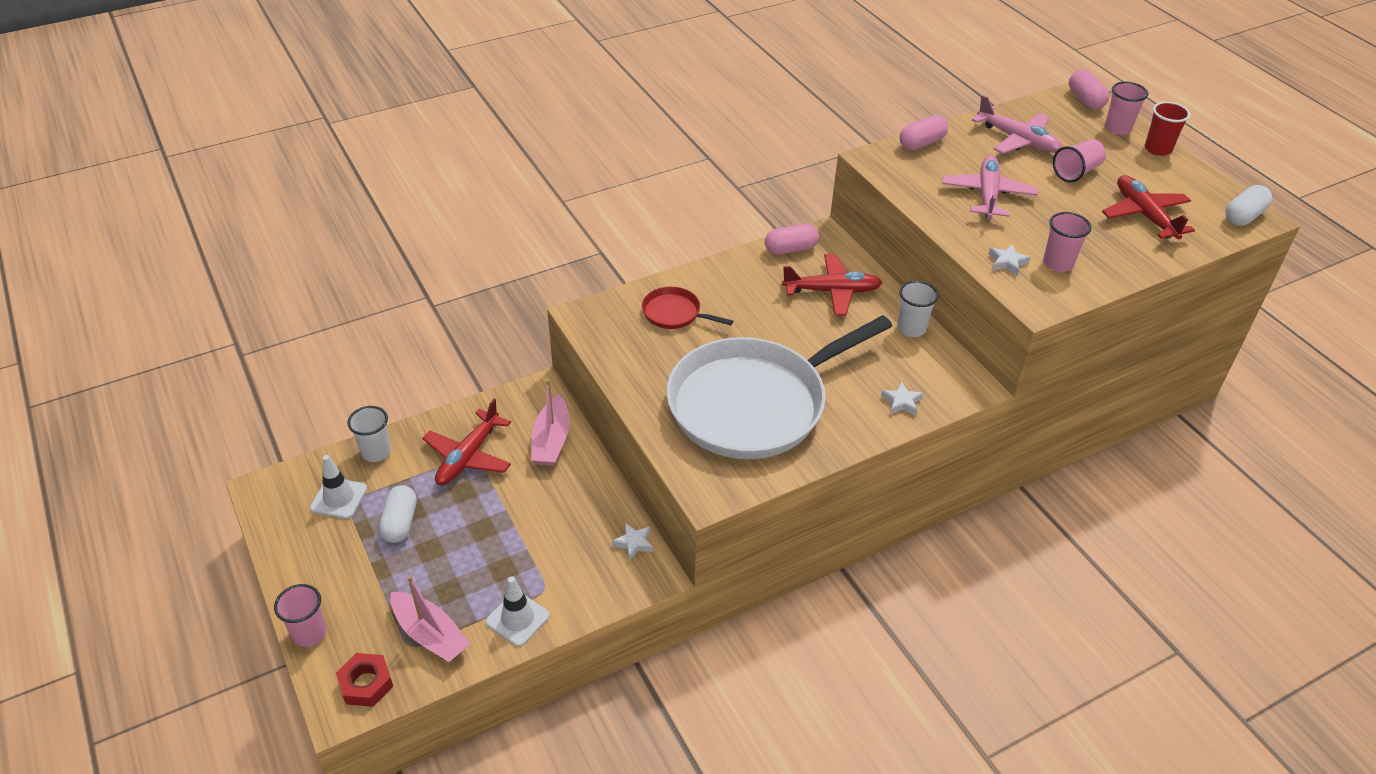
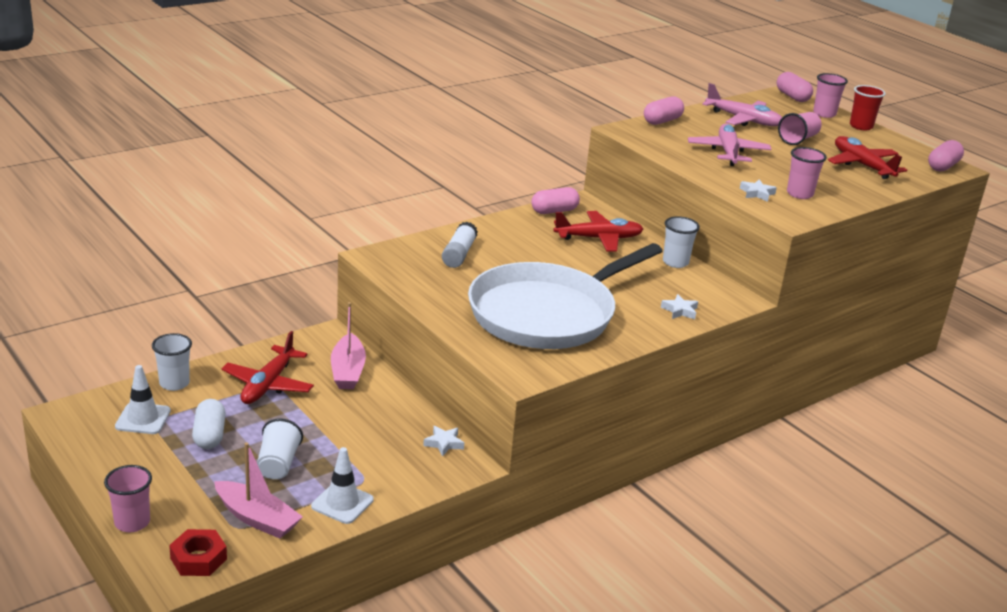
camera: 10 degrees left, 15 degrees down
red pan [642,287,733,329] -> white glue stick [442,222,478,268]
white capsule [1226,185,1272,226] -> pink capsule [928,140,964,172]
none -> white cup [257,418,303,479]

